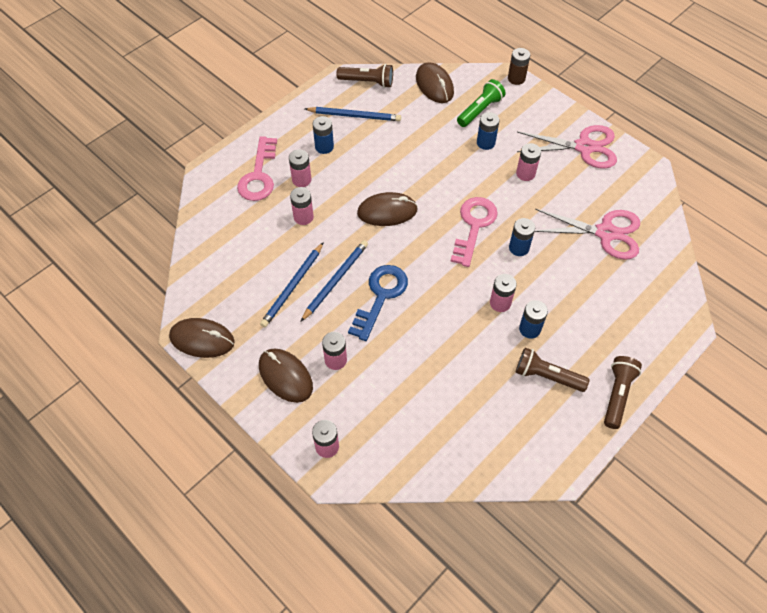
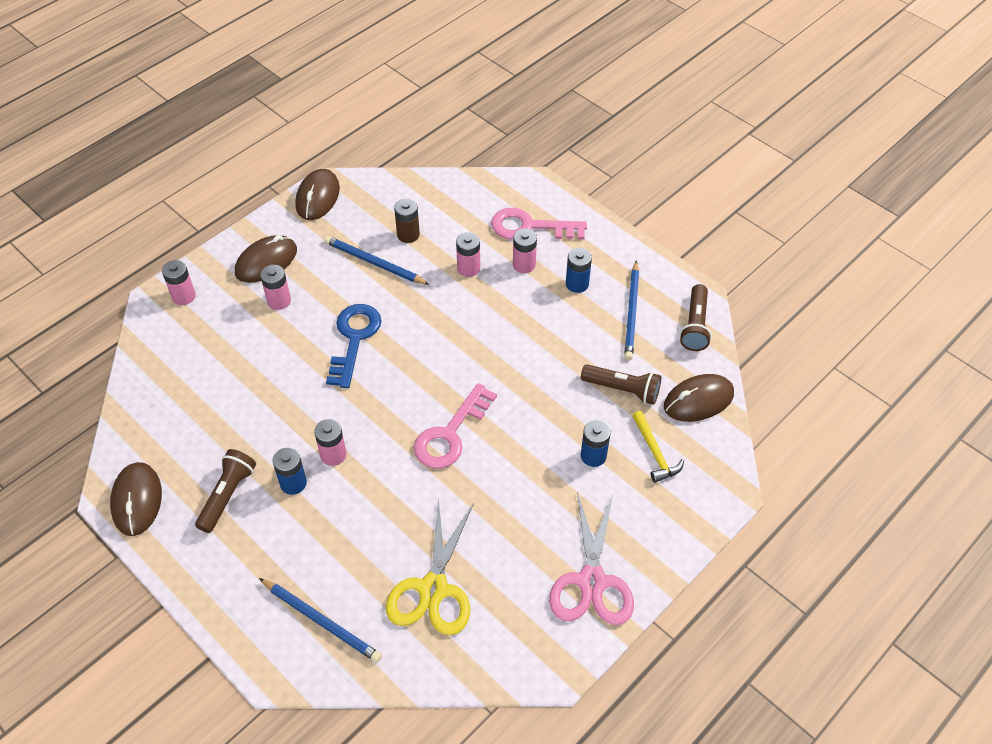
camera: 90 degrees right, 5 degrees down
blue pencil [300,240,368,322] -> blue pencil moved to [259,578,382,662]
blue key [348,265,408,341] -> blue key turned 105 degrees counterclockwise [326,304,382,388]
brown mouse [357,192,418,226] -> brown mouse moved to [110,462,162,536]
pink key [450,197,498,267] -> pink key turned 105 degrees clockwise [414,383,497,468]
green flashlight [457,79,505,127] -> yellow hammer [632,411,684,483]
brown battery [508,48,530,85] -> brown battery moved to [394,199,420,243]
blue battery [509,218,535,256] -> none
pink battery [516,143,541,181] -> none
pink scissors [535,209,640,260] -> yellow scissors [386,497,474,636]
brown flashlight [604,356,642,429] -> brown flashlight moved to [581,364,661,405]

